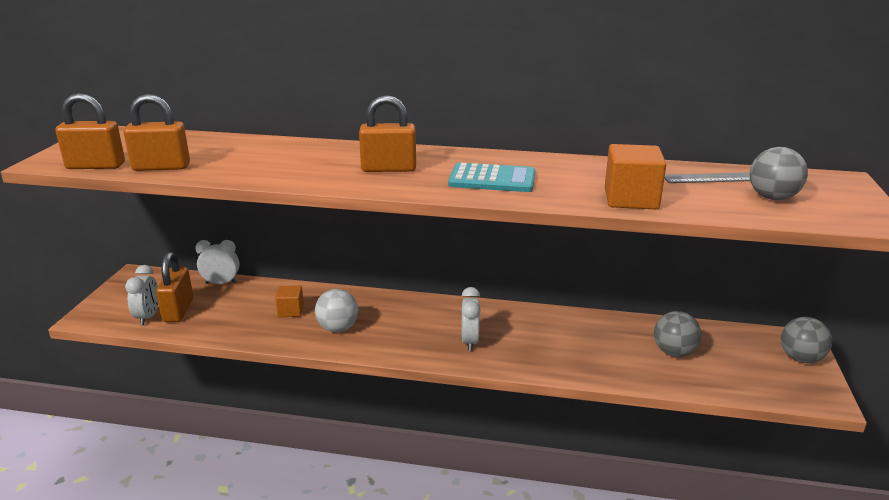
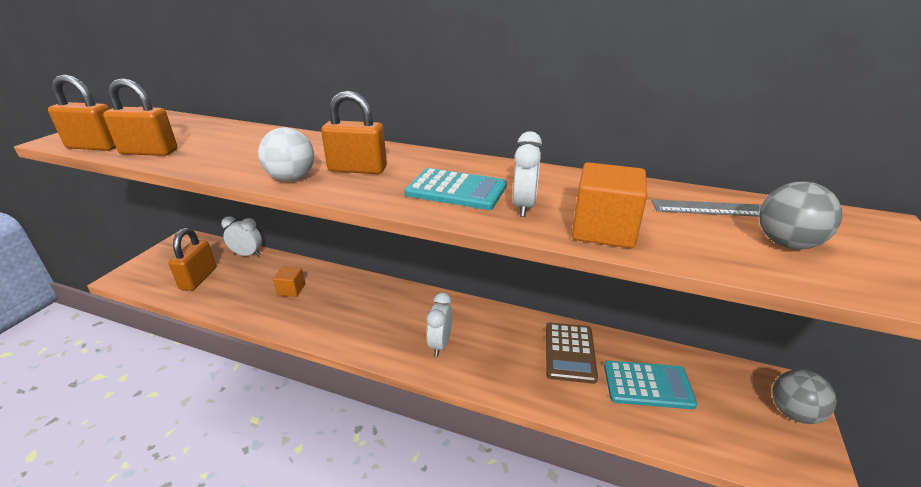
camera: 10 degrees right, 5 degrees up
white clock [125,265,158,325] -> white clock moved to [513,131,542,217]
white ball [315,289,358,332] -> white ball moved to [258,127,314,181]
grey ball [654,311,702,357] -> turquoise calculator [604,361,697,409]
none -> brown calculator [546,322,598,384]

